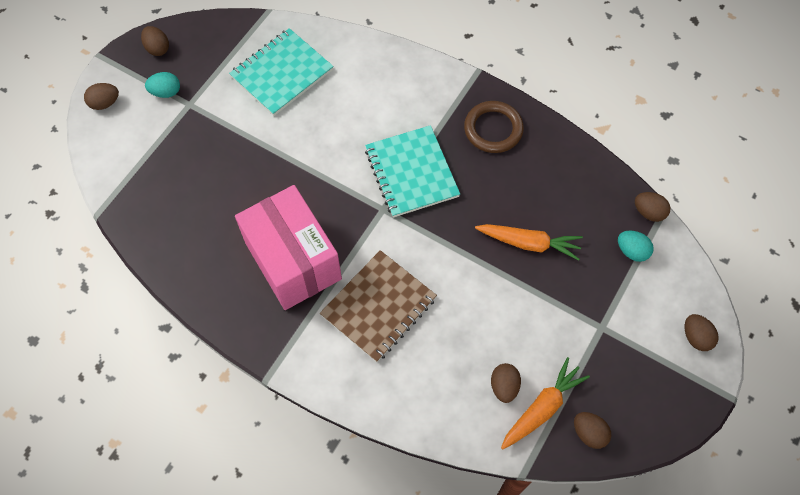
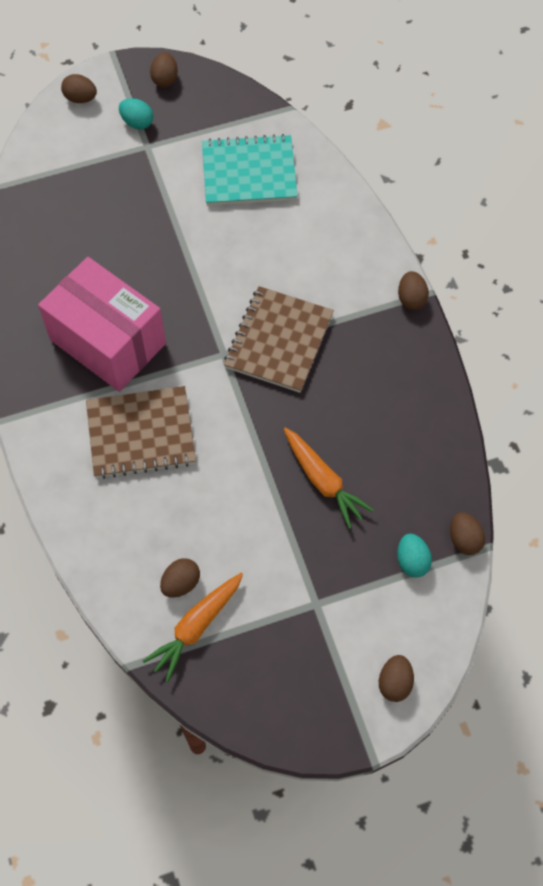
camera: 40 degrees right, 0 degrees up
pink box [235,185,342,310] -> pink box turned 60 degrees counterclockwise [38,257,166,392]
turquoise notebook [365,125,460,218] -> brown notebook [224,286,334,393]
brown ring [464,101,524,153] -> none
orange carrot [501,357,590,449] -> orange carrot turned 135 degrees clockwise [143,573,243,682]
brown egg [574,412,611,449] -> brown egg moved to [398,271,429,310]

